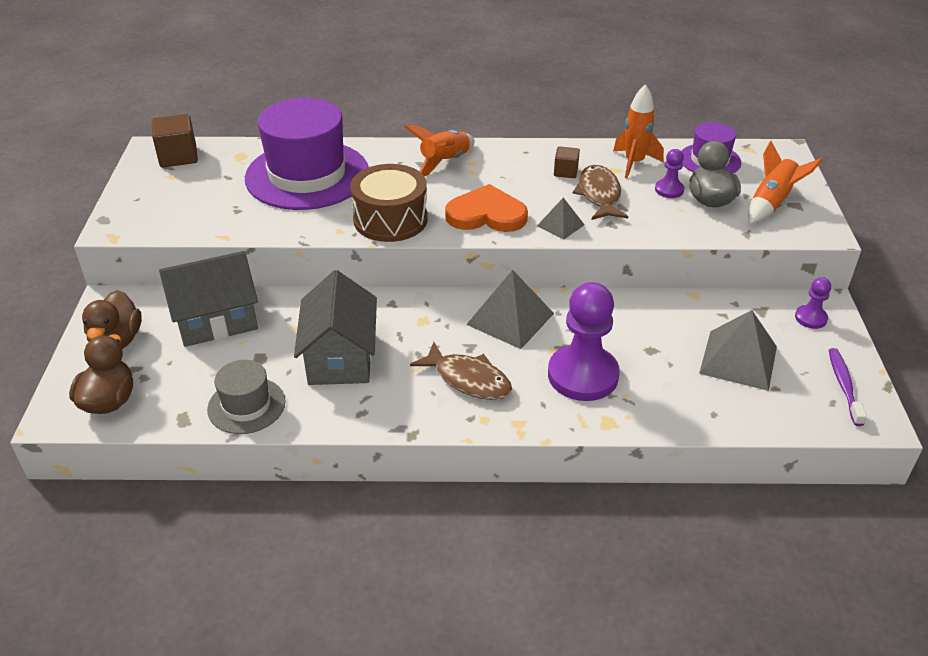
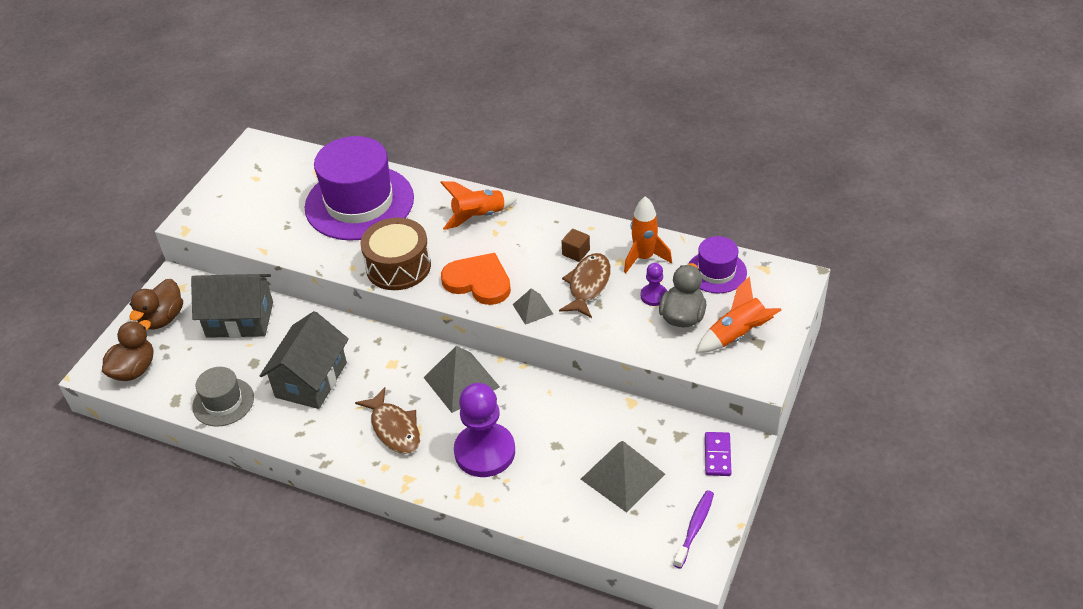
camera: 25 degrees right, 5 degrees up
brown cube [152,114,198,167] -> none
purple pawn [795,277,831,329] -> purple domino [705,432,731,476]

